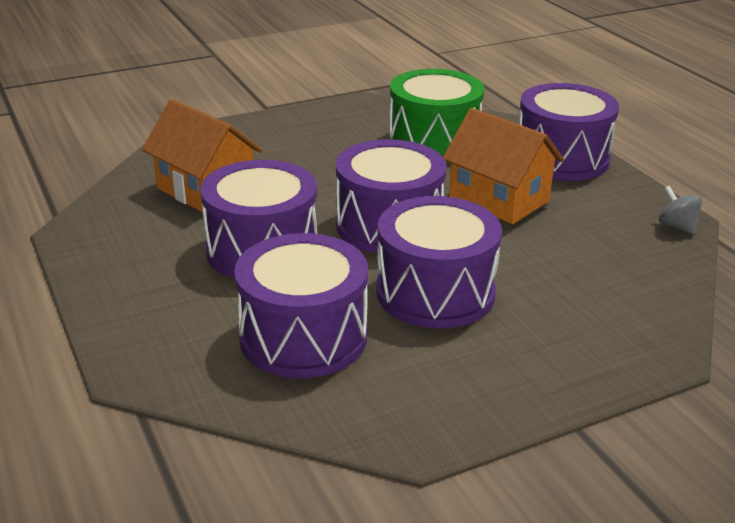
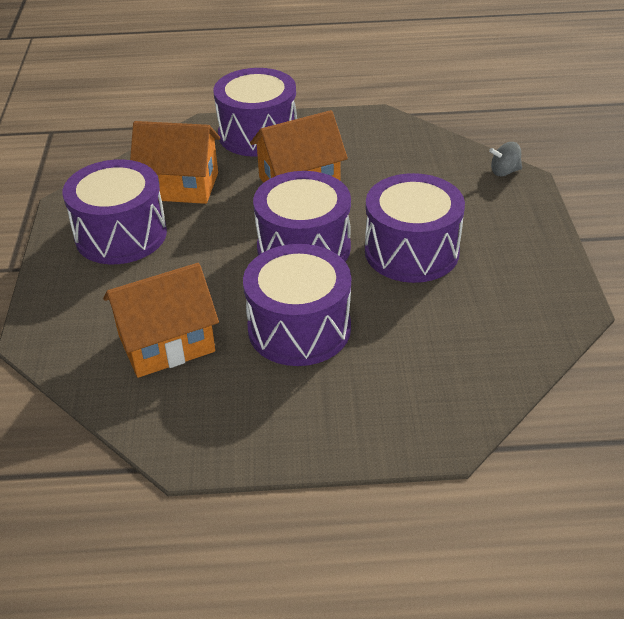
camera: 65 degrees left, 10 degrees up
purple drum [234,233,368,378] -> purple drum moved to [63,159,167,264]
green drum [389,69,485,163] -> orange house [130,121,220,204]
grey spinning top [659,186,702,235] -> grey spinning top moved to [489,142,522,176]

